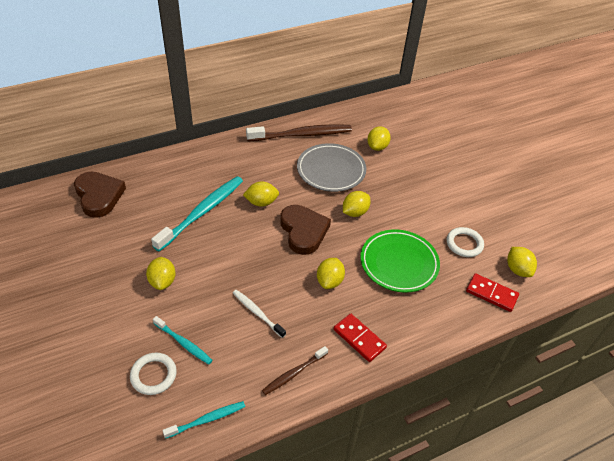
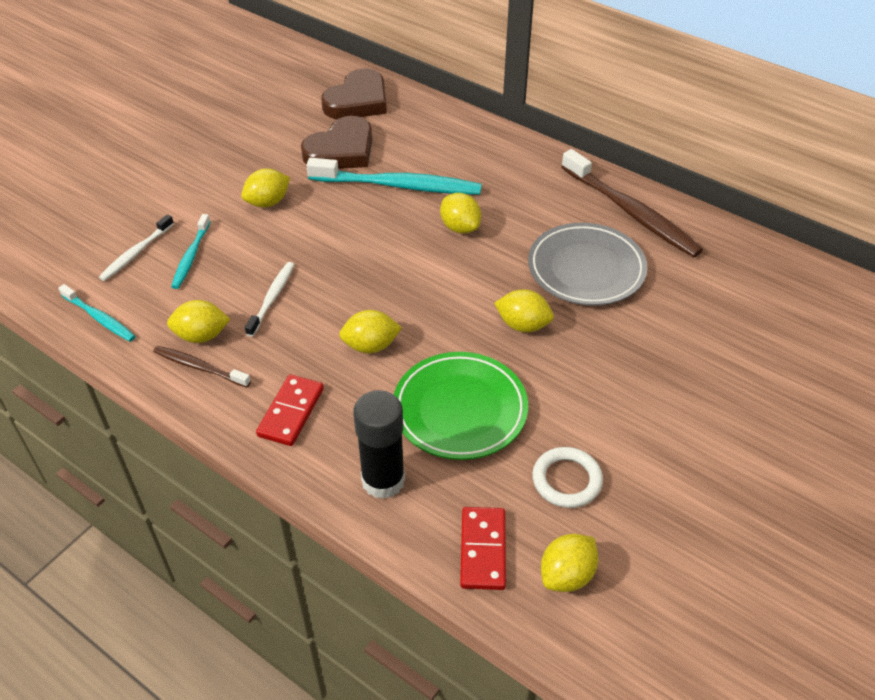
camera: 65 degrees right, 0 degrees up
white ring [130,353,177,395] -> white toothbrush [99,214,174,281]
brown heart [280,205,331,255] -> brown heart moved to [301,116,372,169]
yellow lemon [367,126,391,151] -> yellow lemon moved to [167,300,230,343]
none -> black glue stick [353,390,405,499]

